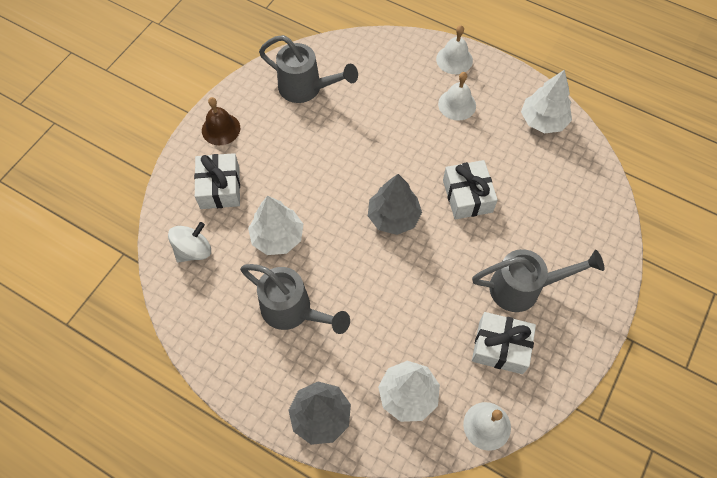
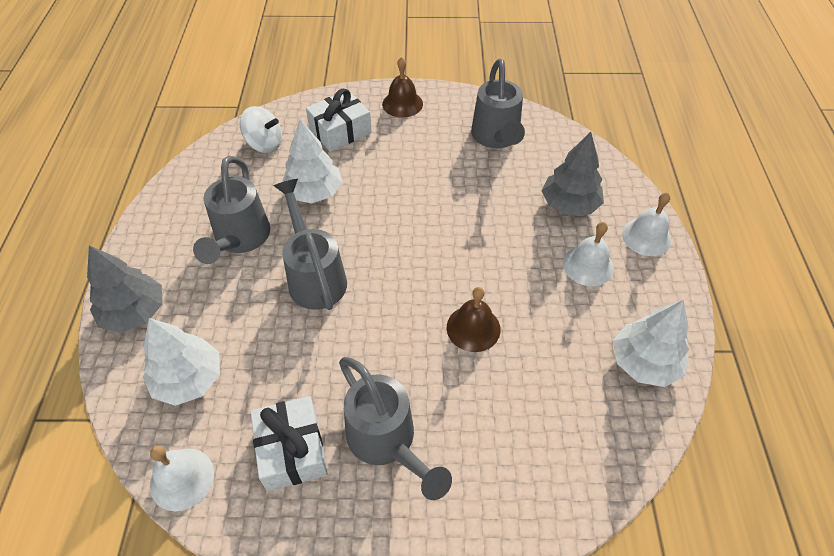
camera: 60 degrees right, 10 degrees down
grey tree [368,174,422,235] -> grey tree moved to [541,132,604,216]
white gift [443,160,498,219] -> brown bell [447,287,501,352]
none -> grey watering can [274,179,347,310]

